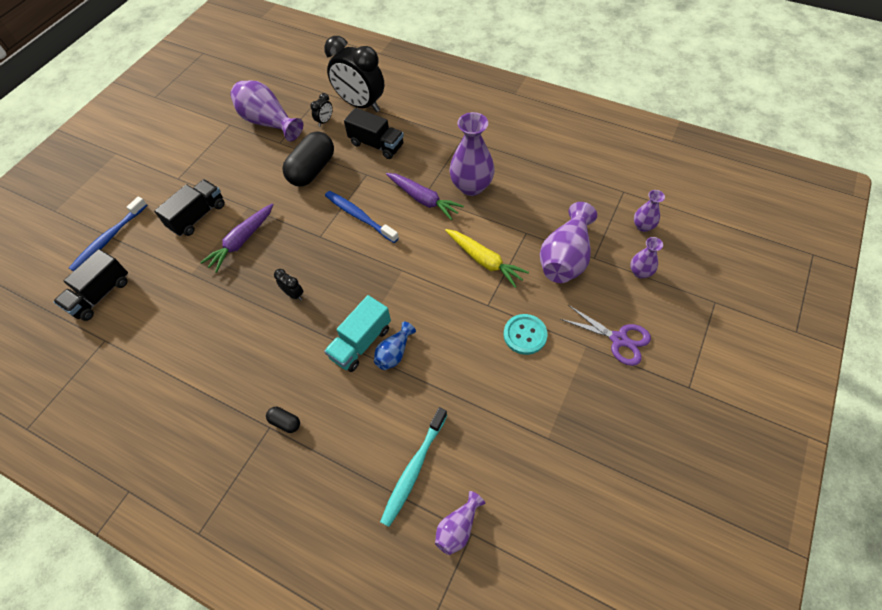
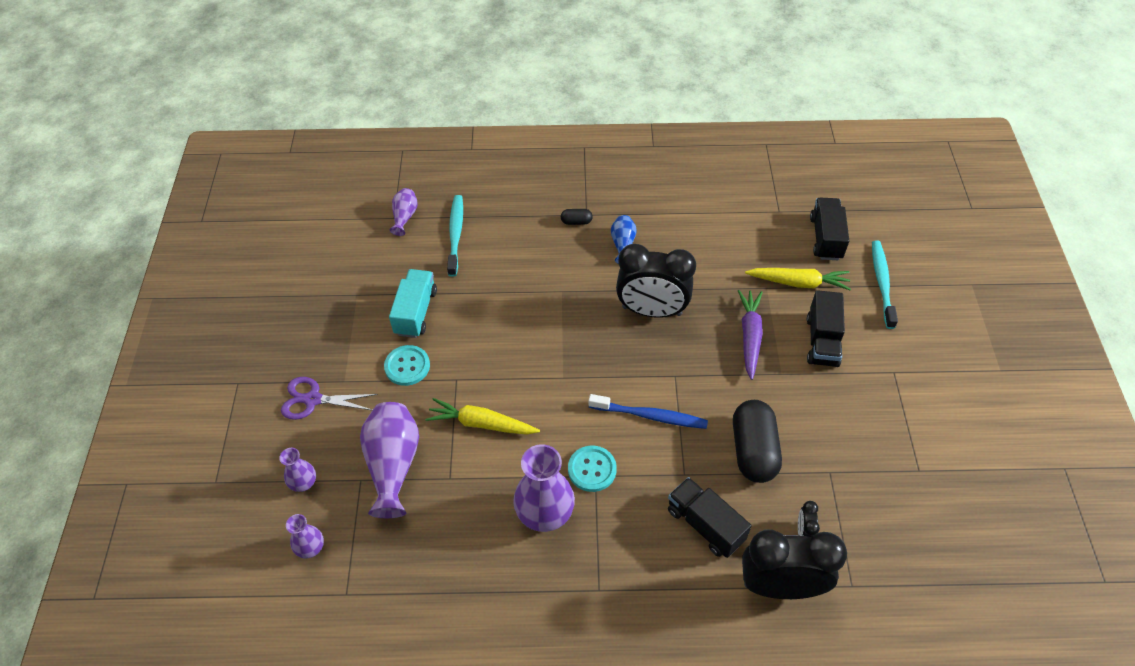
camera: 150 degrees right, 5 degrees down
blue toothbrush [69,196,147,271] -> turquoise toothbrush [872,240,898,329]
purple vase [230,80,303,141] -> none
black clock [274,269,303,300] -> black clock [616,244,696,318], size x2.46
turquoise truck [324,295,391,372] -> turquoise truck moved to [389,269,437,338]
black truck [344,108,404,159] -> black truck turned 45 degrees clockwise [668,477,752,558]
blue vase [374,322,416,370] -> blue vase moved to [611,215,637,263]
purple carrot [386,173,464,220] -> turquoise button [568,446,617,492]
none -> yellow carrot [745,268,851,290]

